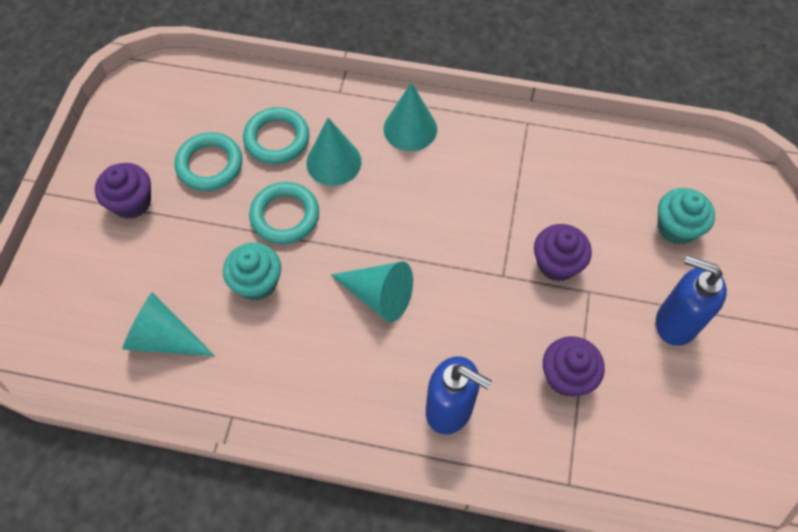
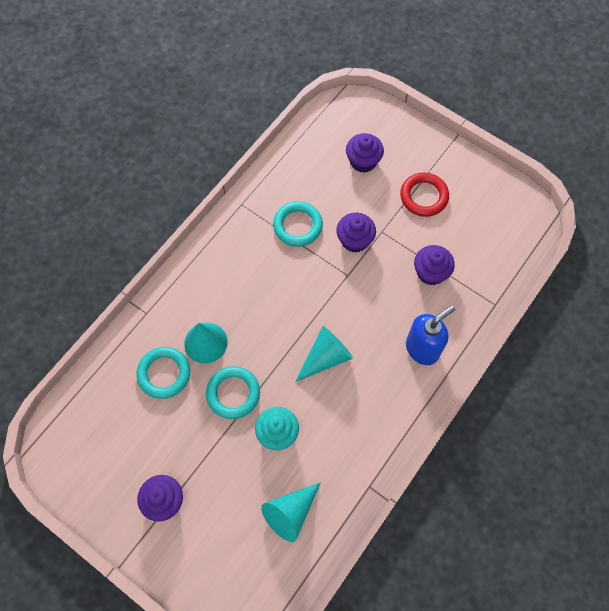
camera: 65 degrees left, 5 degrees up
turquoise ring [174,132,242,191] -> turquoise ring moved to [273,201,323,247]
turquoise cone [383,82,437,151] -> none
blue soap dispenser [656,255,727,346] -> red ring [400,172,449,217]
turquoise cupcake [658,188,715,244] -> purple cupcake [346,133,384,173]

